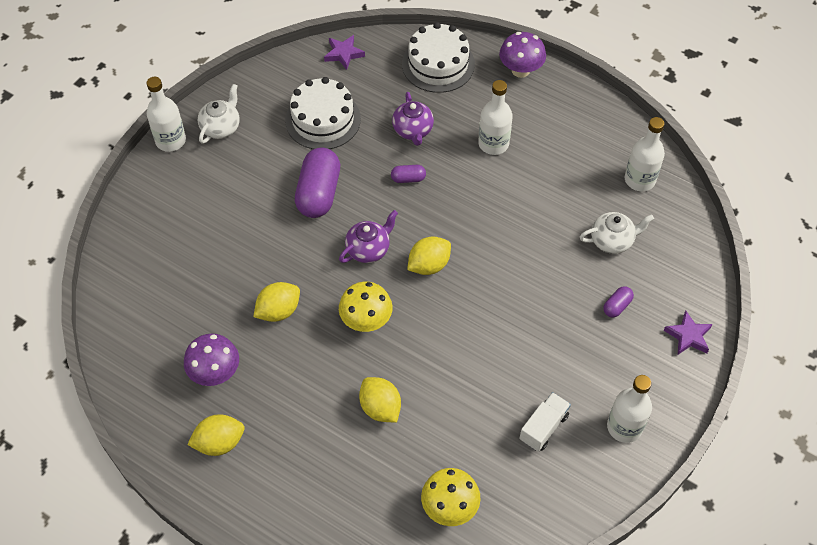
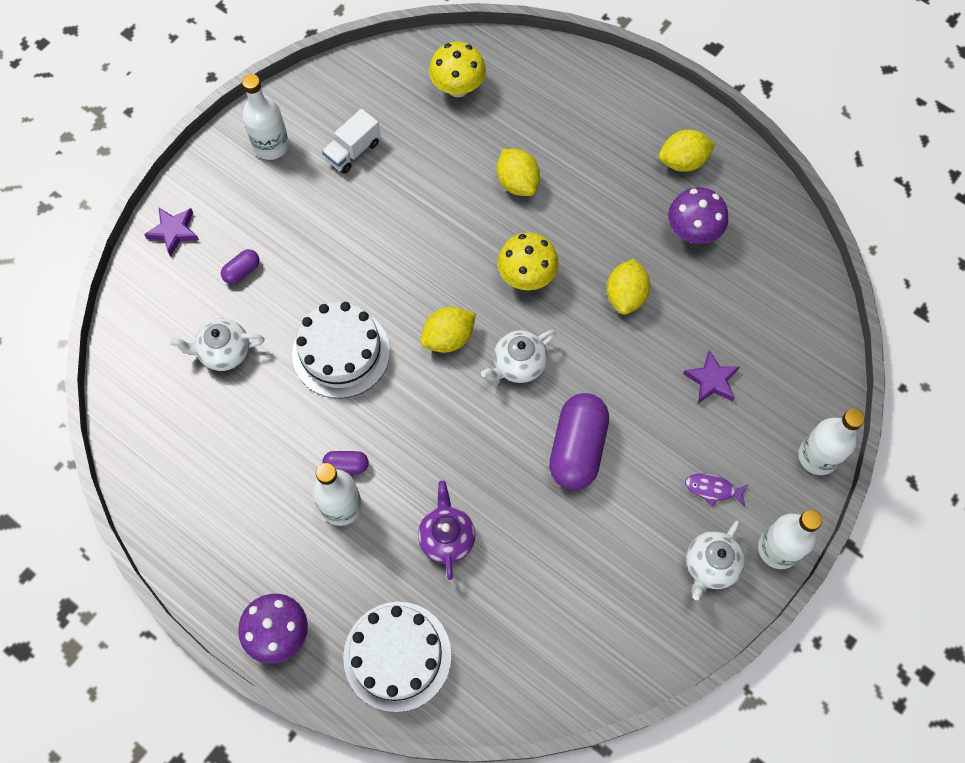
camera: 175 degrees left, 10 degrees up
yellow lemon [253,282,300,322] -> yellow lemon turned 45 degrees counterclockwise [606,259,650,315]
white cake [285,77,361,149] -> white cake moved to [292,302,390,398]
purple star [324,35,365,70] -> purple star moved to [683,350,740,404]
purple teapot [339,210,398,263] -> white teapot [481,330,556,383]
purple capsule [391,165,426,183] -> purple capsule moved to [322,451,369,474]
white bottle [625,117,665,191] -> white bottle moved to [798,409,865,475]
none -> purple fish [685,473,749,506]

